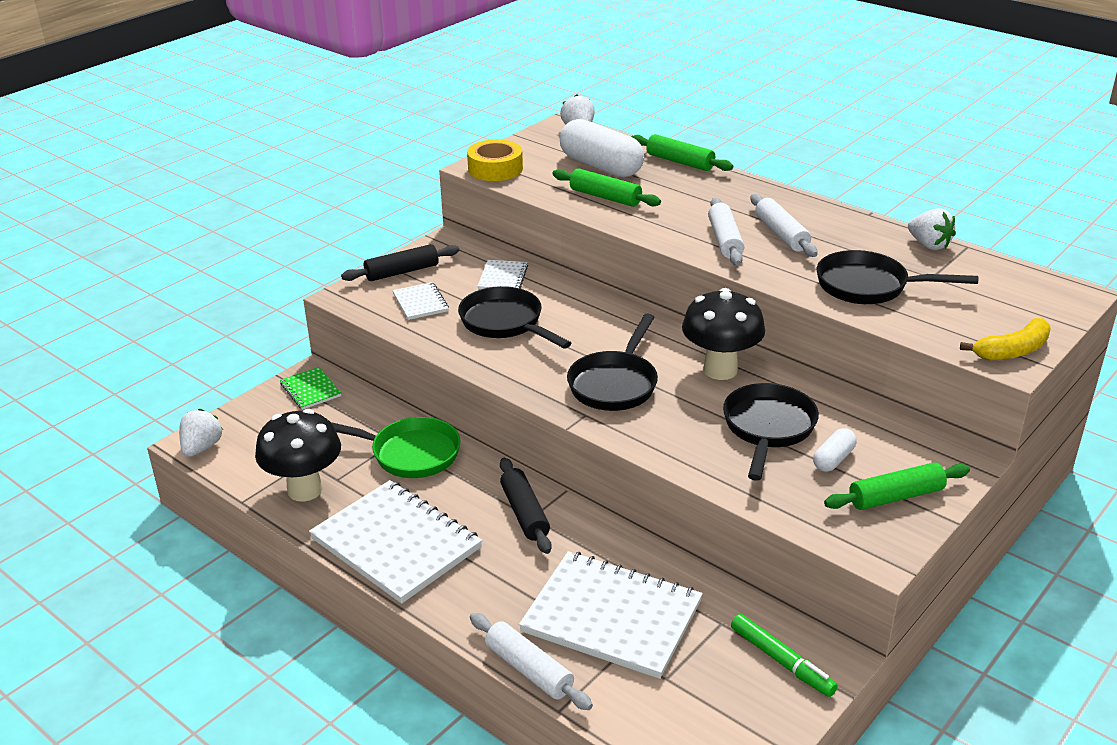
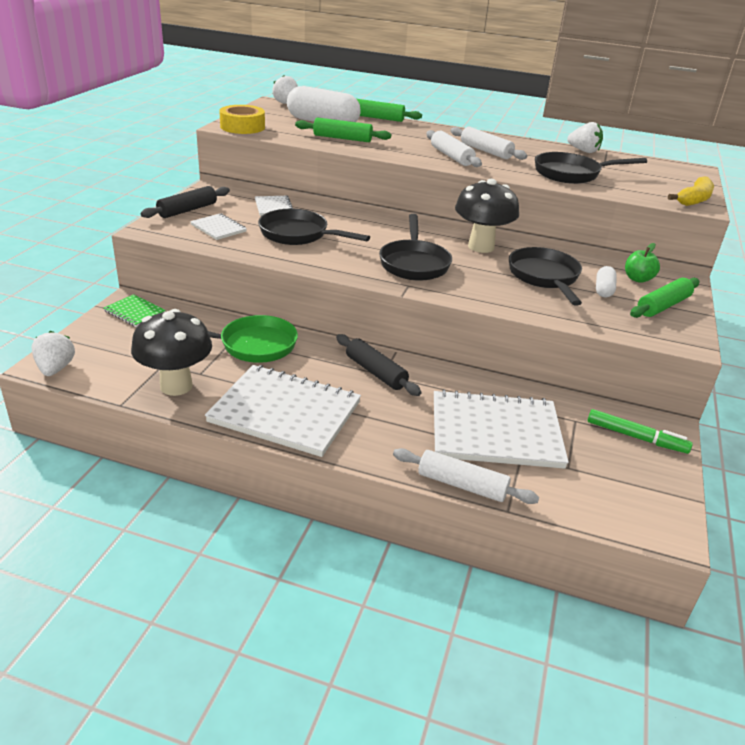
camera: 25 degrees left, 0 degrees up
none -> green apple [625,243,660,283]

